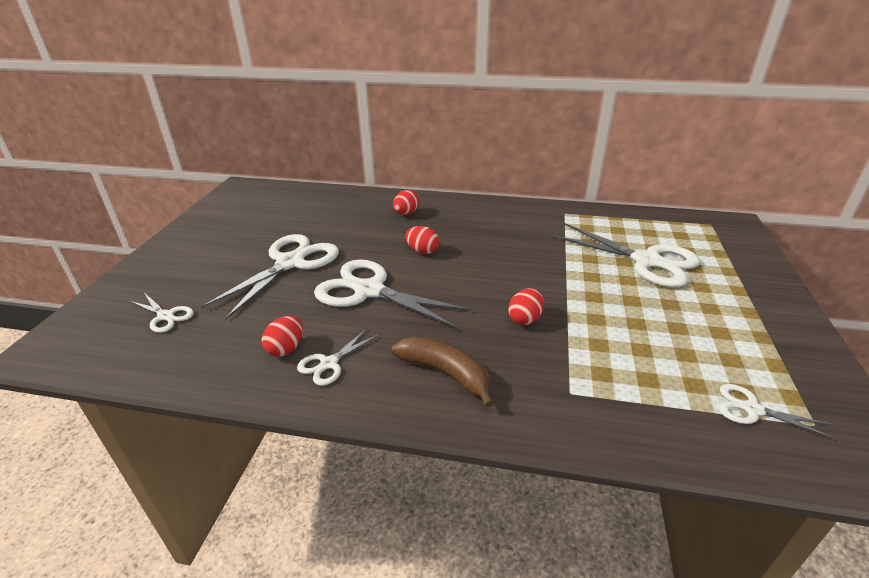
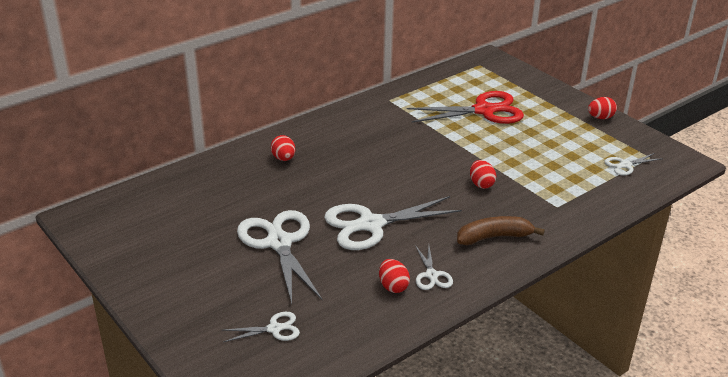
camera: 50 degrees left, 0 degrees up
red egg [406,226,439,254] -> red egg moved to [588,97,617,119]
white scissors [552,223,700,287] -> red scissors [406,91,524,124]

